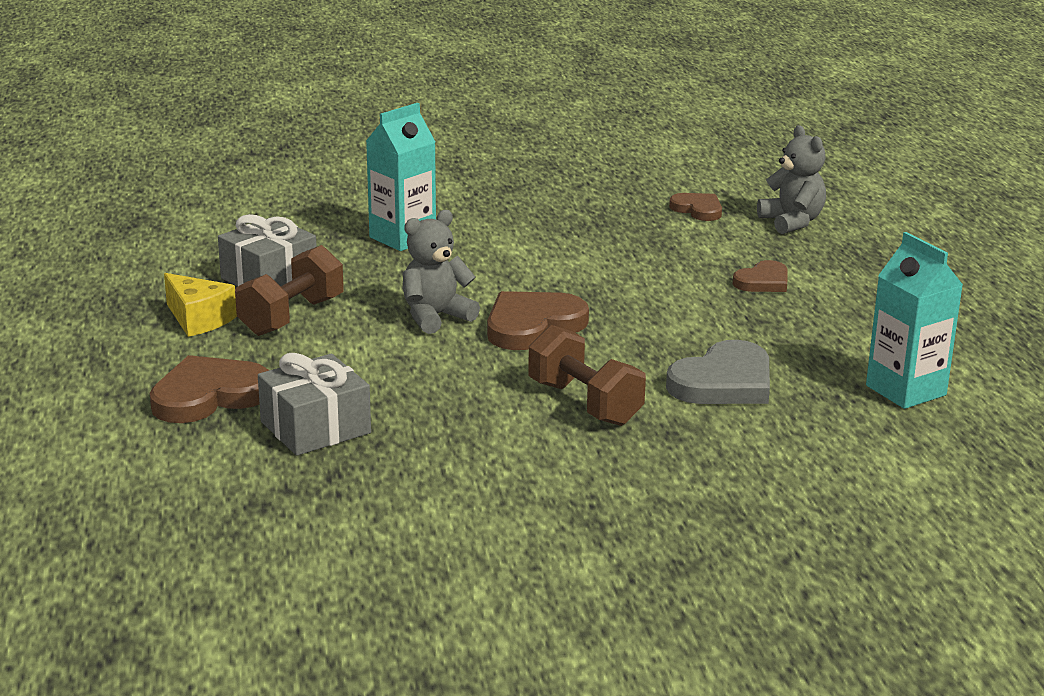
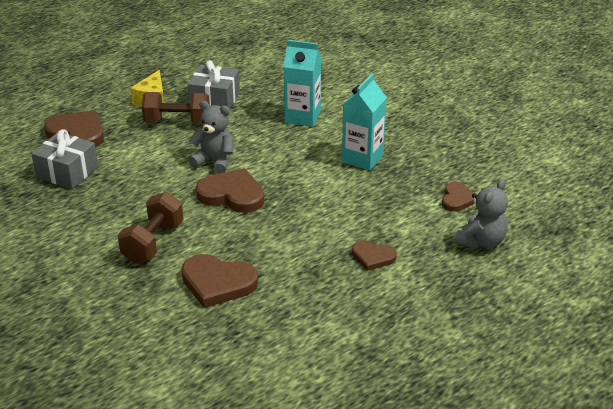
camera: 60 degrees right, 10 degrees up
grey heart [666,340,770,404] -> brown heart [181,254,258,308]
turquoise carton [866,232,963,409] -> turquoise carton moved to [342,73,387,171]

